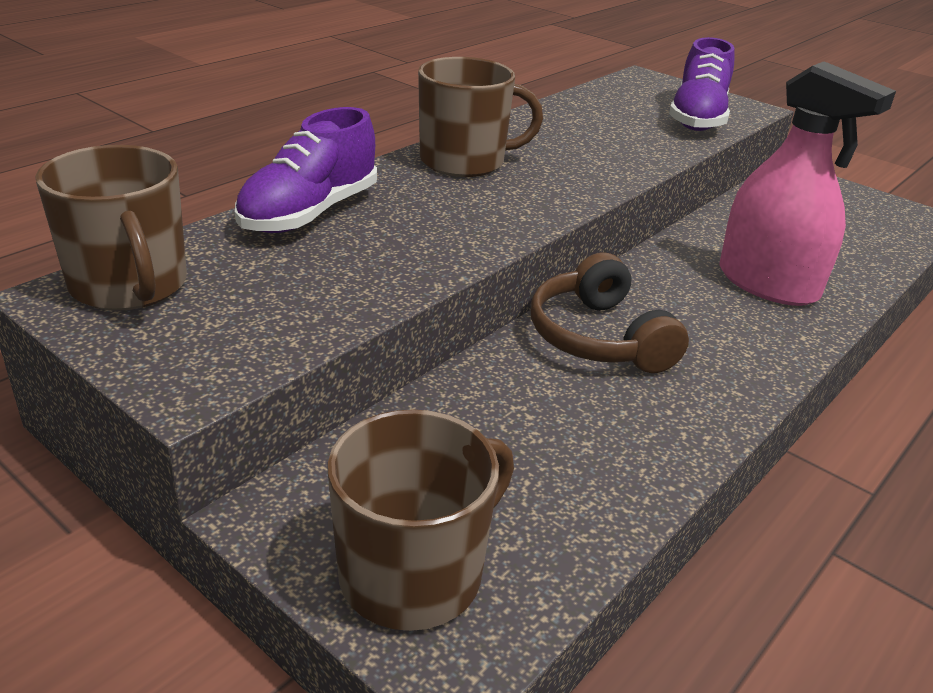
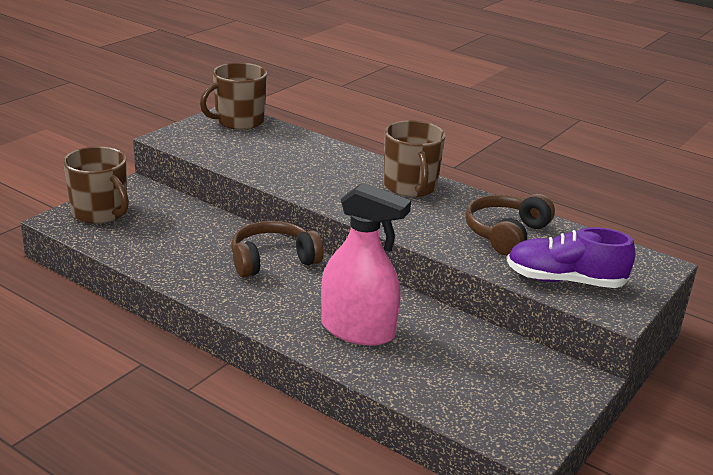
camera: 85 degrees right, 5 degrees down
purple shoe [235,107,377,233] -> none
pink spray bottle [719,61,896,306] -> pink spray bottle turned 105 degrees counterclockwise [321,183,411,346]
none -> brown headphones [465,194,555,256]

